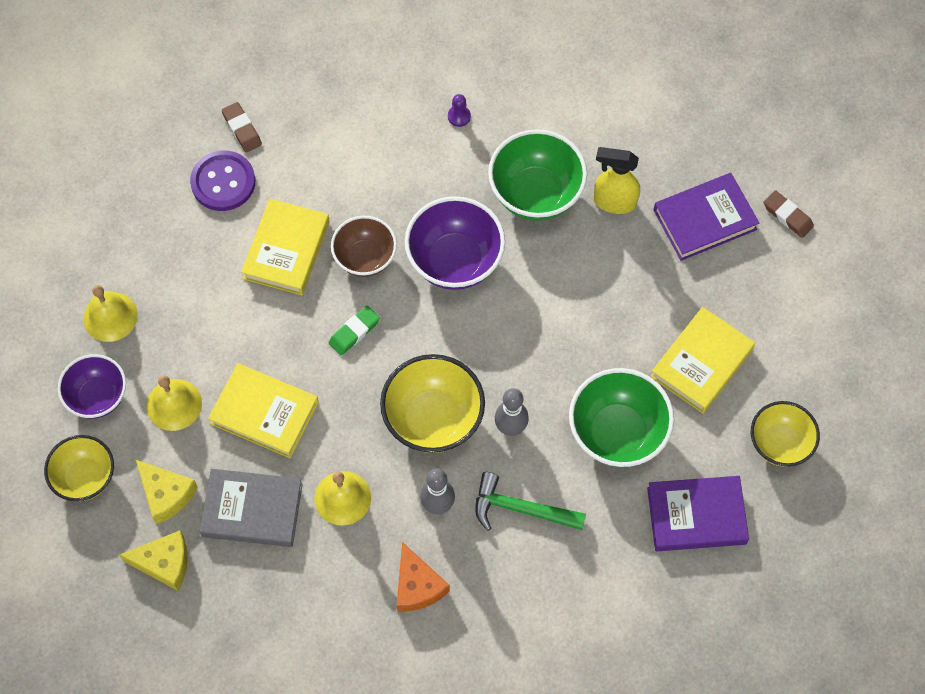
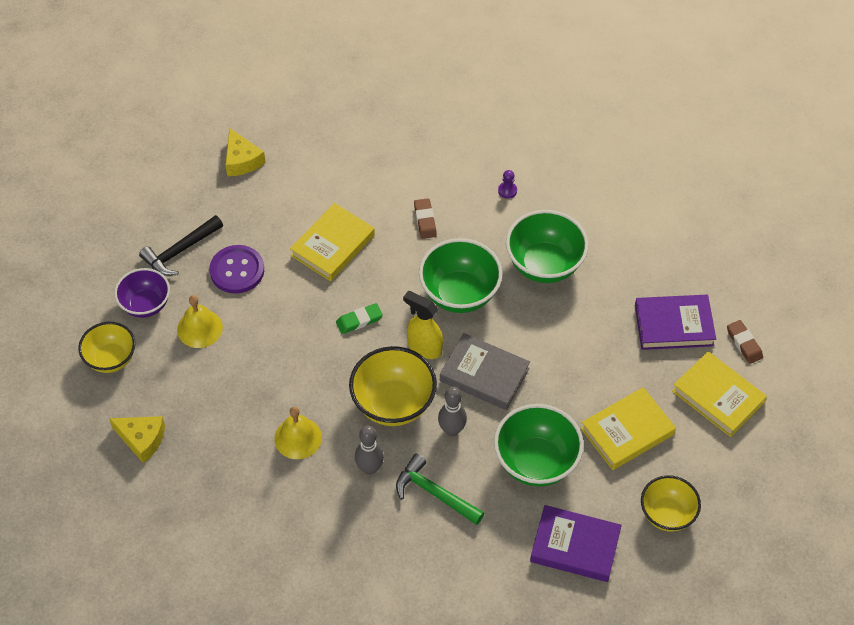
camera: 20 degrees right, 10 degrees down
yellow bell [83,285,138,342] -> black hammer [139,215,223,276]
yellow cheese [136,460,198,524] -> yellow cheese moved to [225,128,266,176]
purple button [190,151,255,211] -> purple button moved to [209,245,264,294]
grey book [200,469,303,547] -> grey book moved to [440,333,530,410]
yellow book [208,363,319,458] -> yellow book moved to [672,351,767,437]
brown eraser [222,102,262,152] -> brown eraser moved to [414,198,437,239]
brown bowl [331,216,397,277] -> none
orange cheese [397,542,450,611] -> none
purple bowl [404,196,505,290] -> green bowl [419,238,503,313]
yellow spray bottle [594,147,640,214] -> yellow spray bottle moved to [403,291,443,359]

